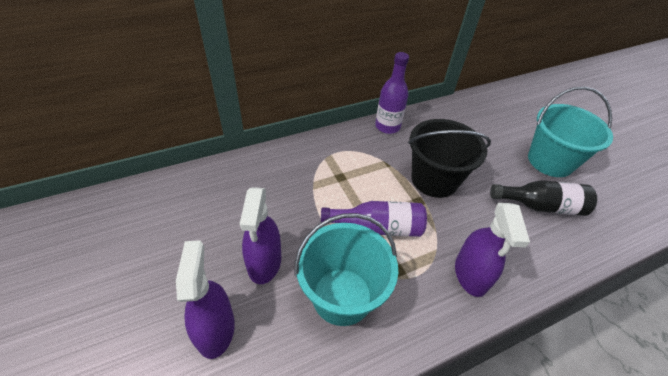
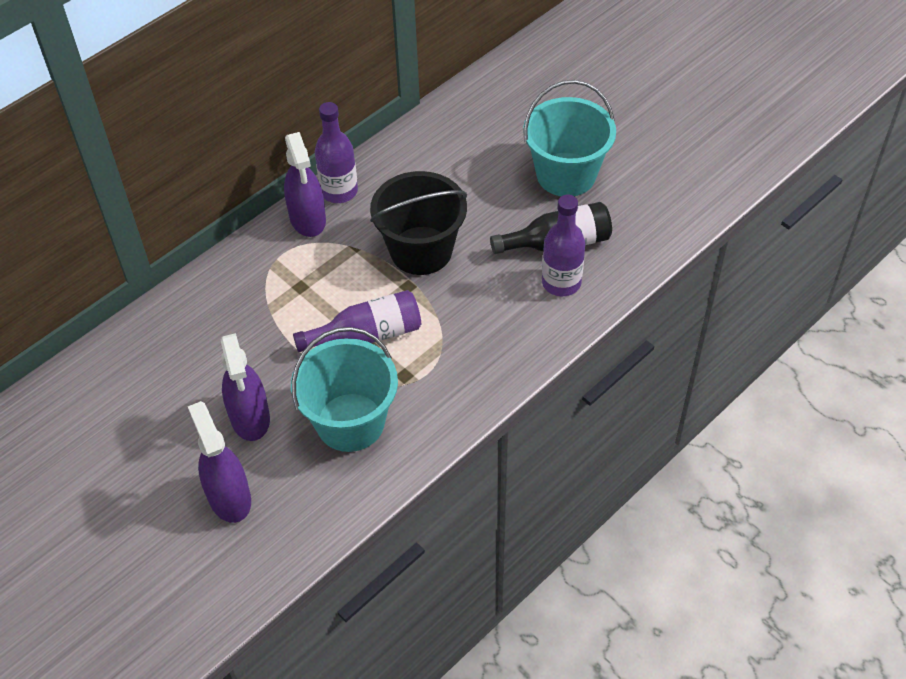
camera: 15 degrees left, 5 degrees up
purple spray bottle [455,203,530,297] -> purple spray bottle moved to [284,132,326,237]
none -> purple bottle [542,195,585,296]

